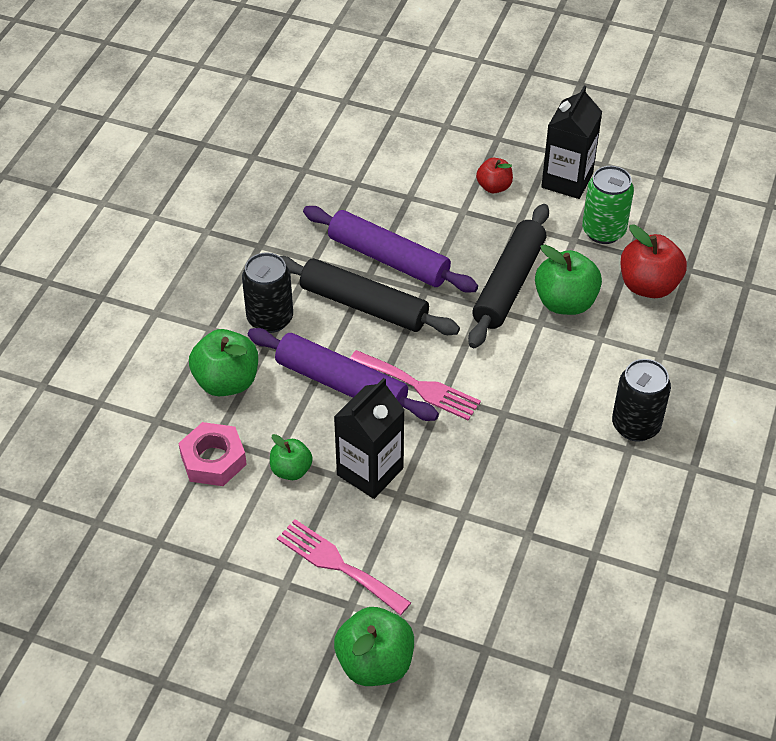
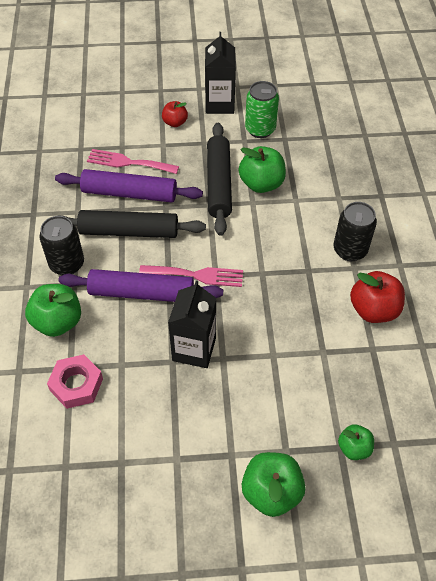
camera: 25 degrees left, 5 degrees up
green apple [270,434,313,480] -> green apple moved to [338,424,374,460]
pink fork [277,519,411,615] -> pink fork moved to [87,149,179,174]
red apple [620,224,687,298] -> red apple moved to [350,271,405,323]

